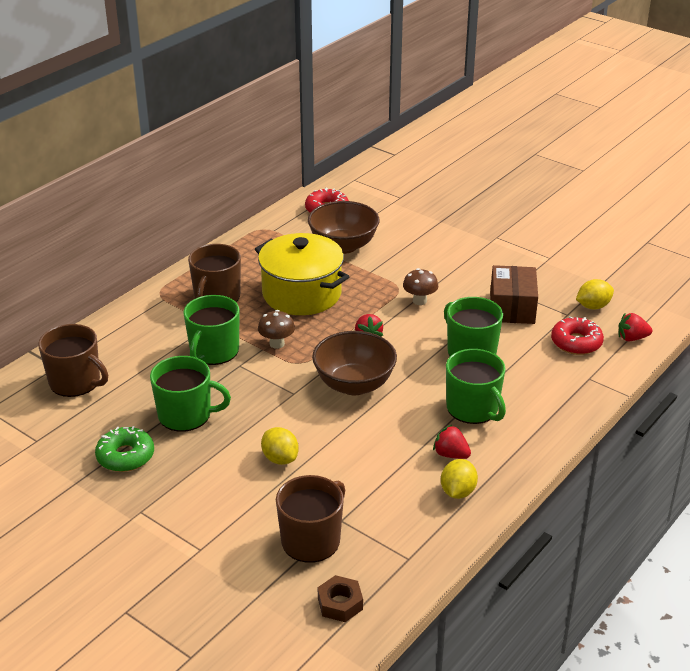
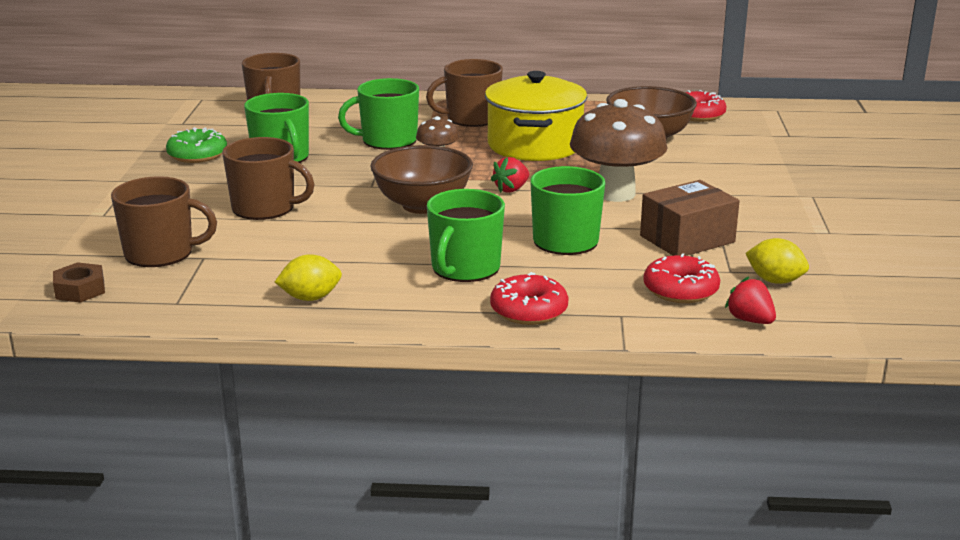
camera: 55 degrees right, 10 degrees down
yellow lemon [261,427,299,465] -> brown mug [222,137,315,220]
brown mushroom [403,268,438,305] -> brown mushroom [570,99,667,202], size x2.08
red strawberry [433,425,471,459] -> none
none -> red donut [490,272,569,325]

